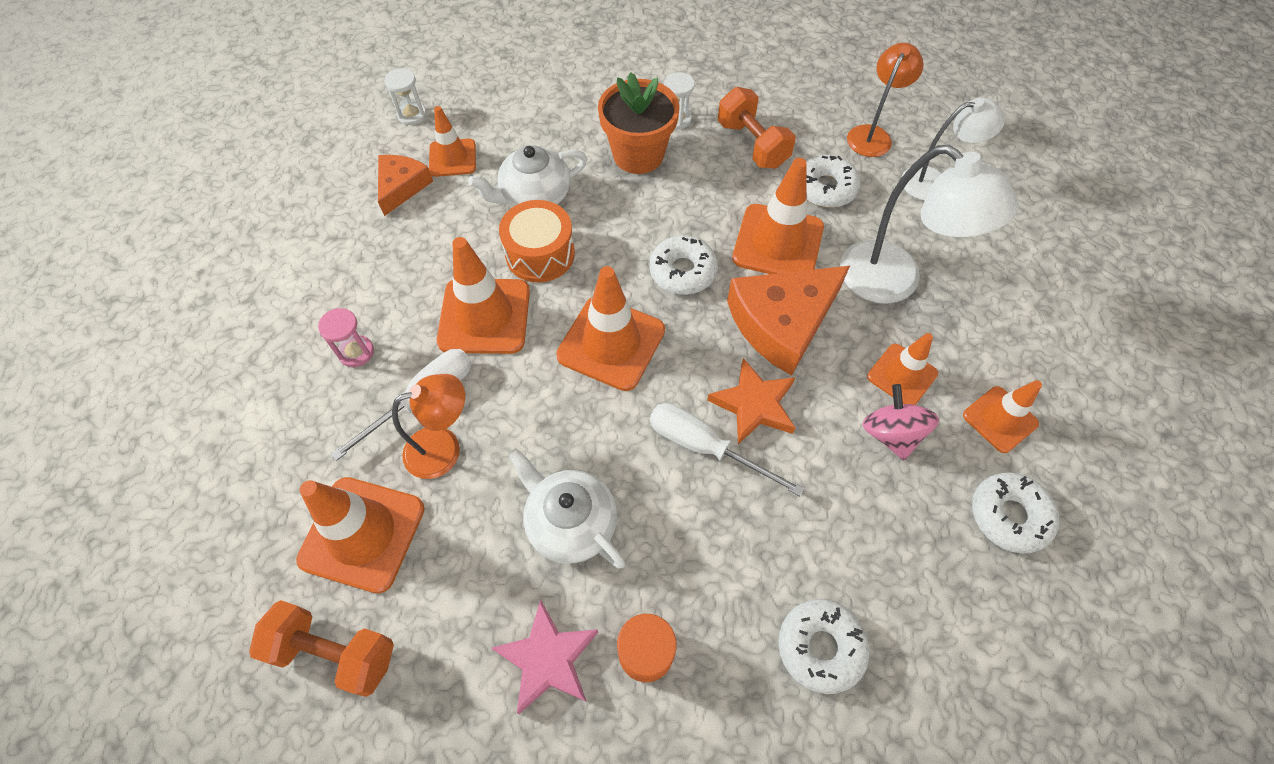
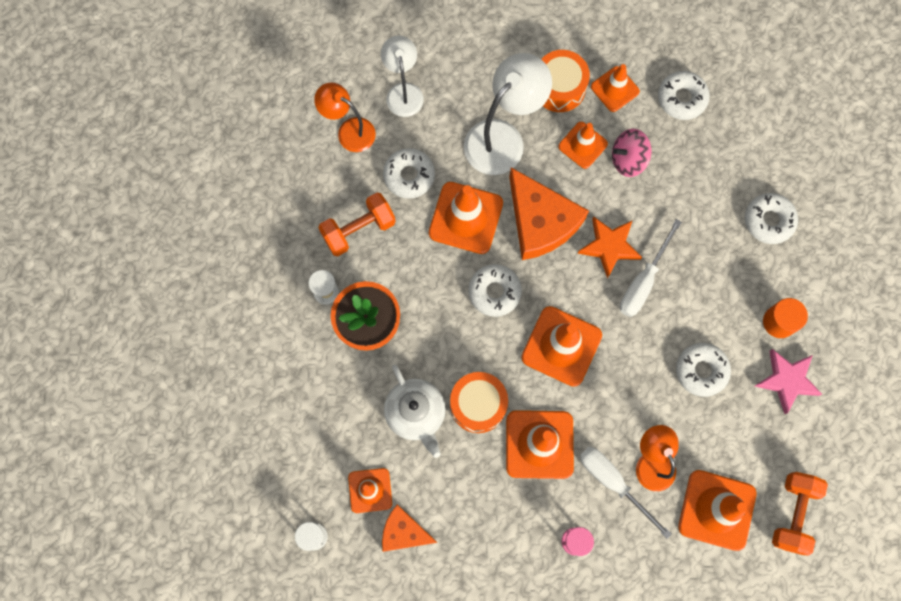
camera: 90 degrees left, 15 degrees up
white teapot [508,448,626,568] -> white donut [676,343,731,397]
none -> orange drum [541,50,590,112]

